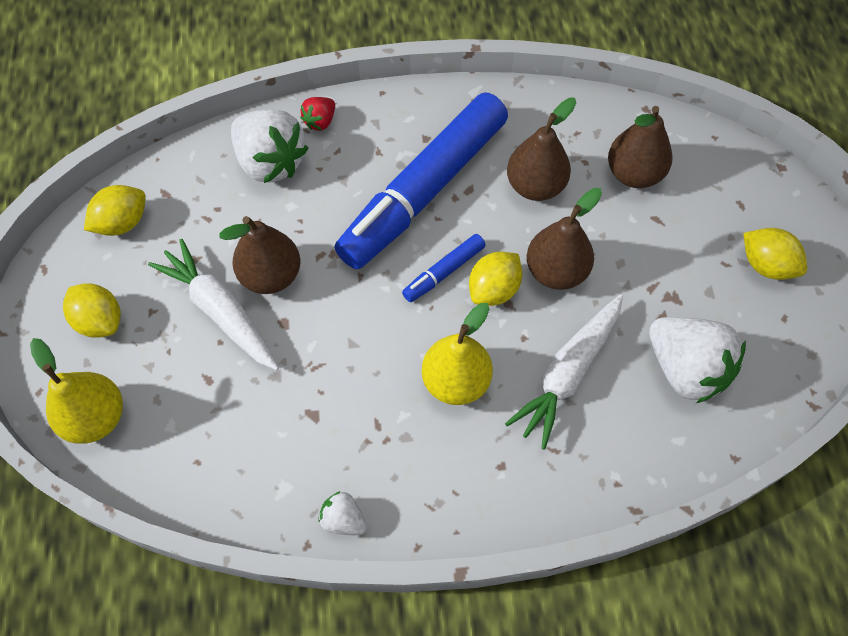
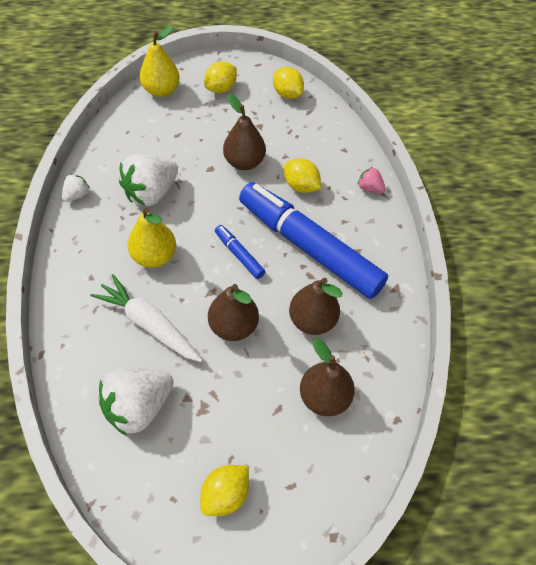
camera: 90 degrees right, 5 degrees down
white carrot [148,239,279,370] -> none
white strawberry [231,109,308,183] -> white strawberry moved to [119,153,178,206]
red strawberry [300,97,335,131] -> pink strawberry [358,167,385,194]
yellow lemon [469,251,522,306] -> yellow lemon moved to [284,158,321,193]

